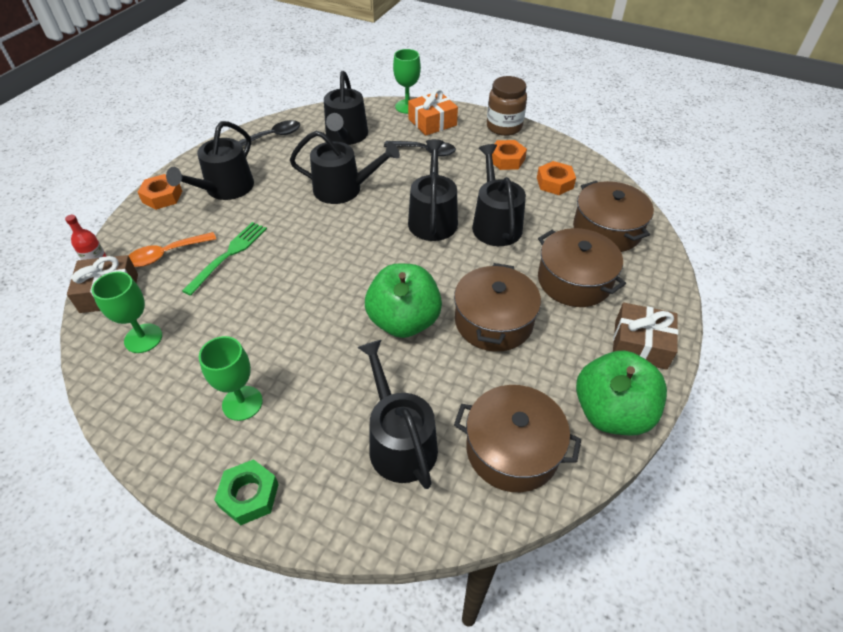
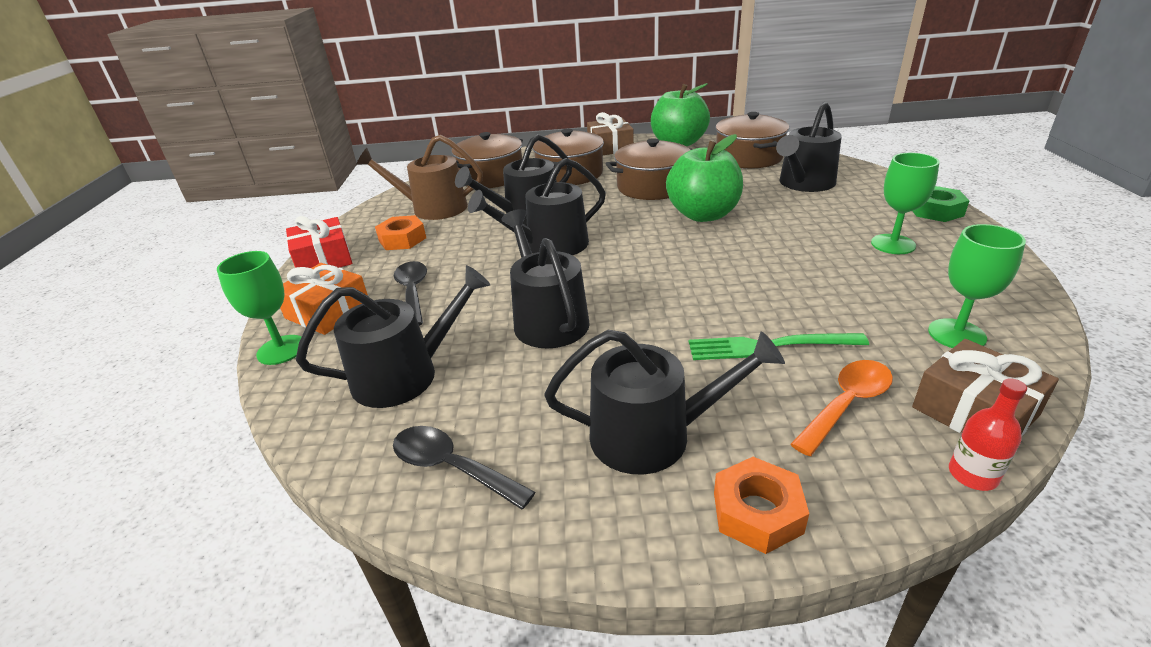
camera: 115 degrees left, 15 degrees down
orange spoon [129,232,216,267] -> orange spoon turned 75 degrees counterclockwise [790,360,893,456]
brown jar [487,76,527,136] -> red gift [286,216,352,268]
orange nut [537,161,576,195] -> brown watering can [356,135,483,220]

